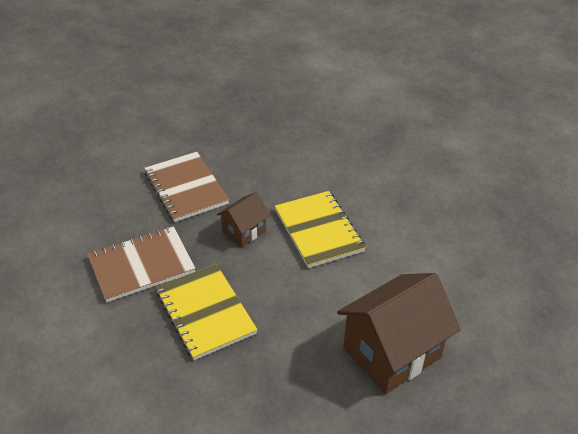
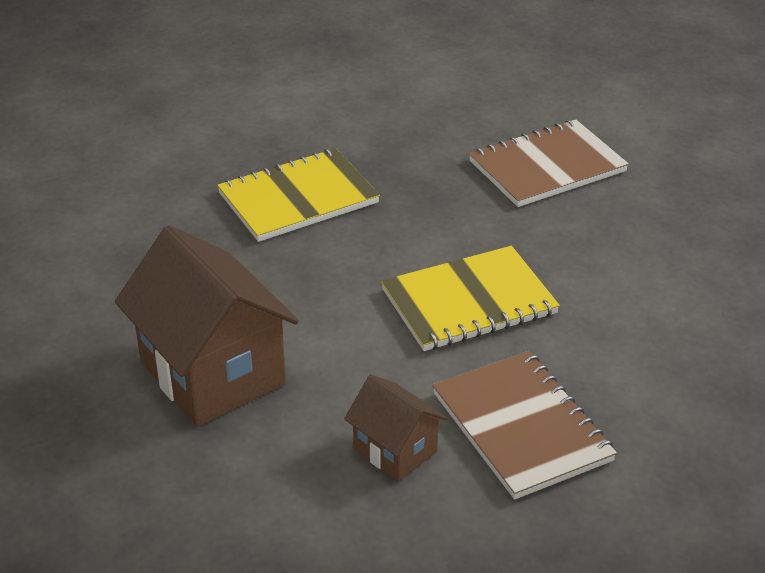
camera: 90 degrees right, 5 degrees down
brown notebook [87,226,196,302] -> brown notebook moved to [433,351,617,500]
brown house [217,192,270,247] -> brown house moved to [344,375,447,481]

